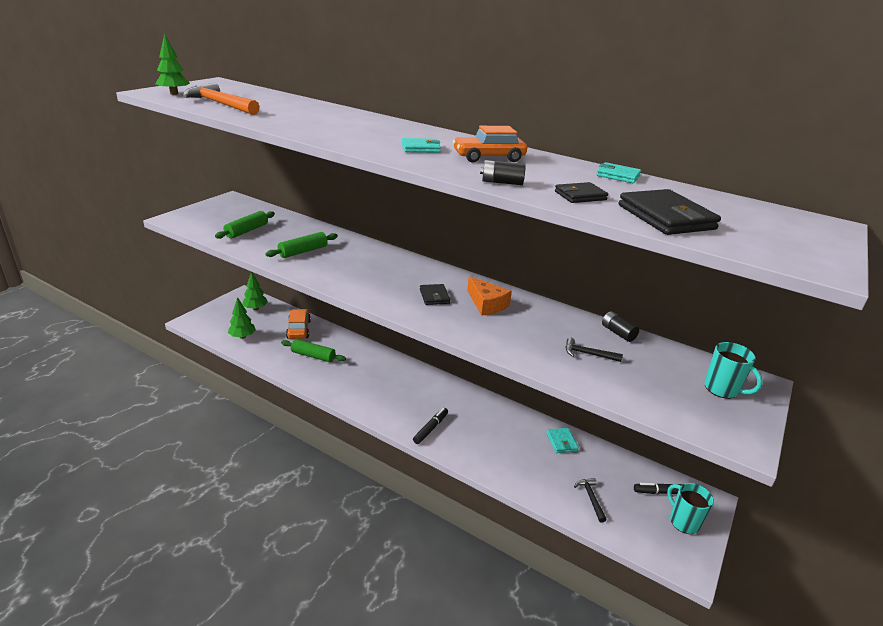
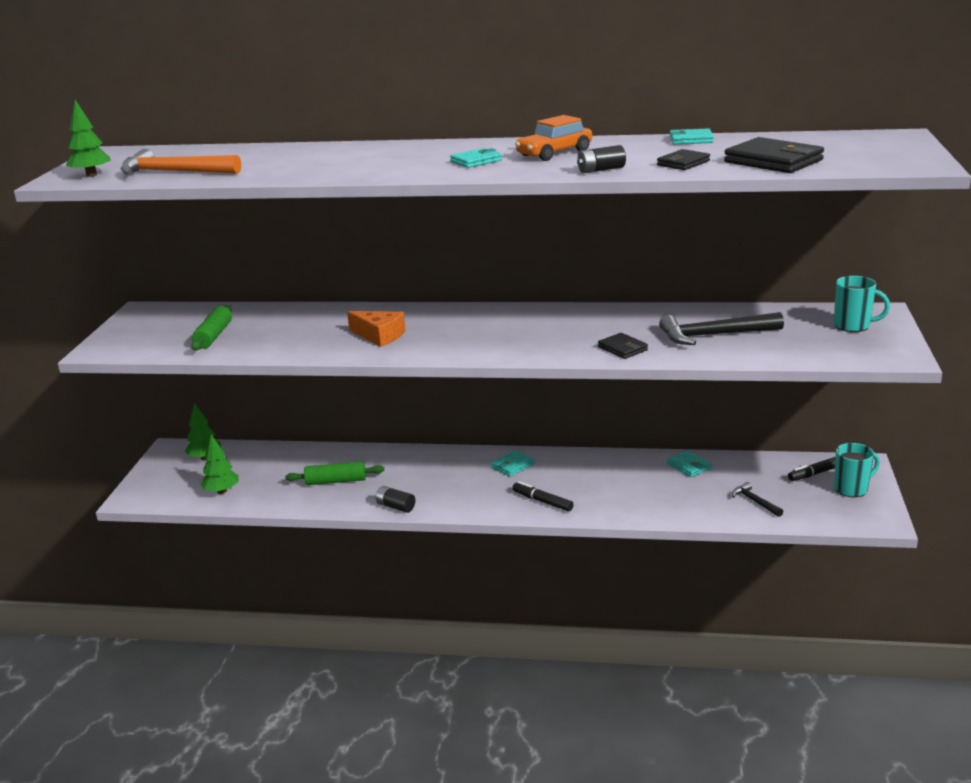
camera: 20 degrees left, 5 degrees down
green rolling pin [265,232,338,258] -> none
orange car [286,309,311,339] -> none
black marker [413,408,448,444] -> black marker turned 60 degrees counterclockwise [513,481,573,511]
black wallet [420,284,450,305] -> black wallet moved to [598,333,648,359]
orange cheese [467,276,512,316] -> orange cheese moved to [347,311,406,347]
black hammer [566,338,623,362] -> black hammer [659,312,784,345], size x1.92
black battery [602,311,639,342] -> black battery moved to [375,486,415,513]
turquoise mug [667,483,714,534] -> turquoise mug turned 120 degrees clockwise [834,443,880,497]
none -> turquoise wallet [491,450,535,477]

